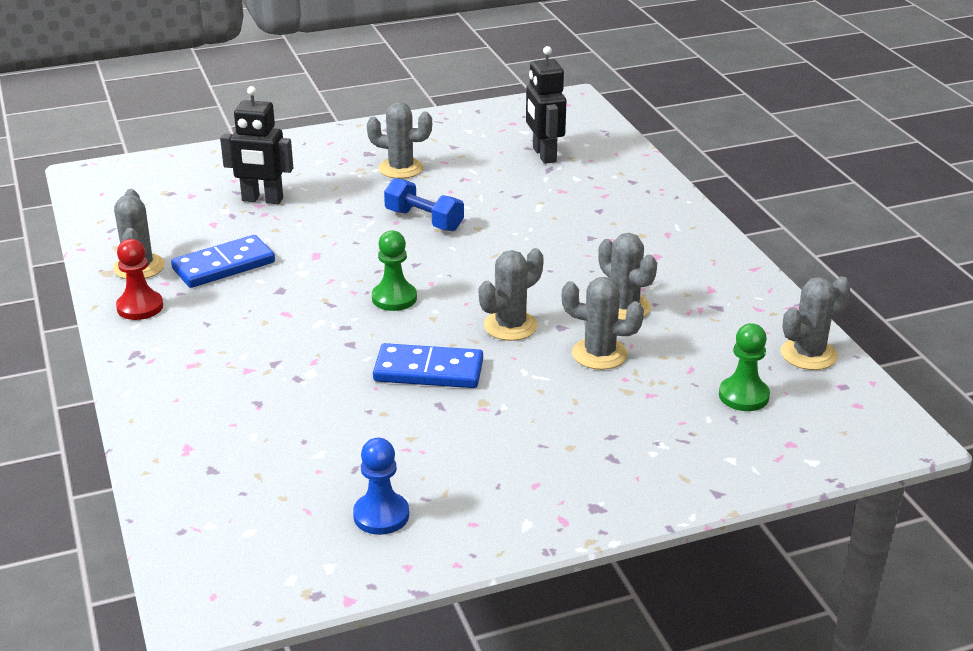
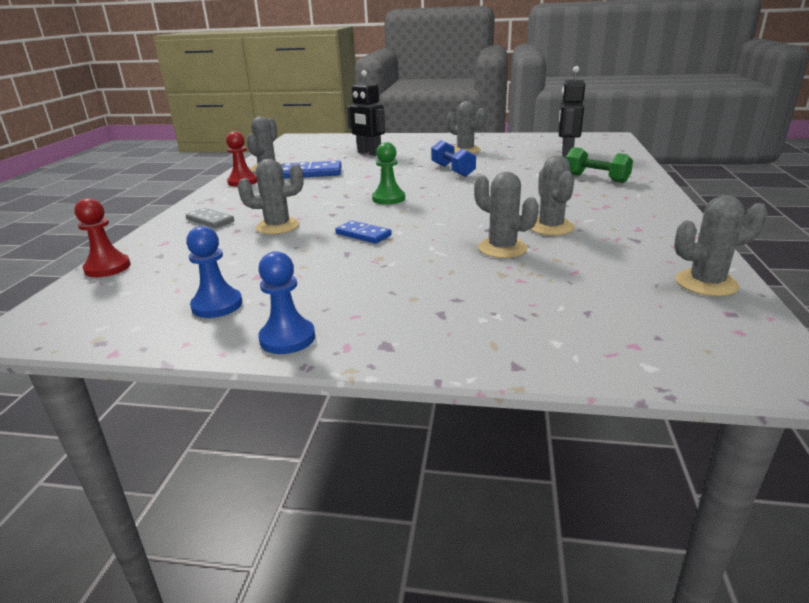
camera: 30 degrees right, 5 degrees down
blue domino [373,343,483,388] -> blue domino [335,221,392,244], size x0.63
grey cactus [479,248,544,341] -> grey cactus moved to [238,159,304,234]
green pawn [719,323,770,411] -> none
none -> red pawn [74,198,131,277]
none -> grey domino [186,208,234,228]
none -> blue pawn [258,251,315,354]
none -> green dumbbell [566,147,633,183]

